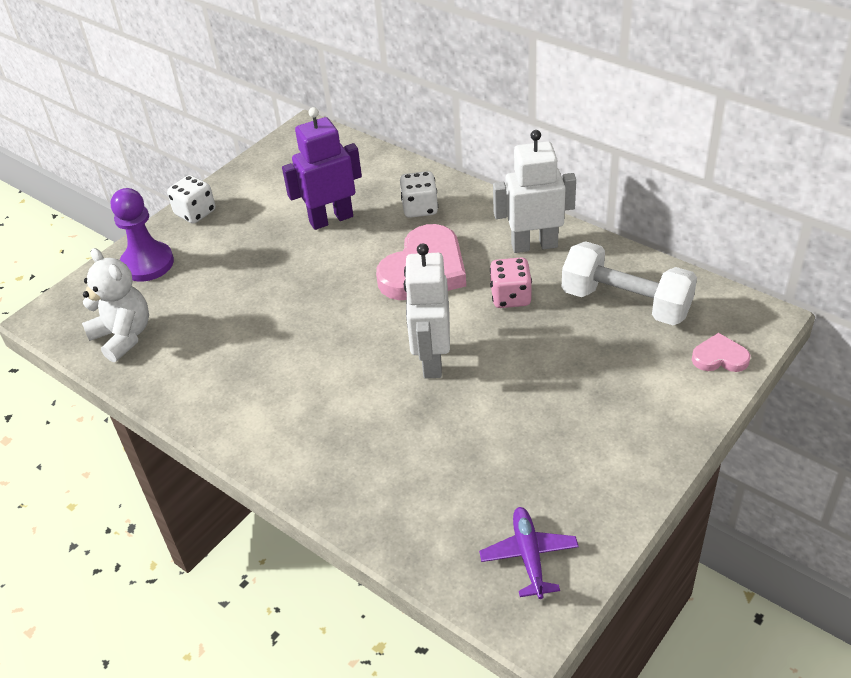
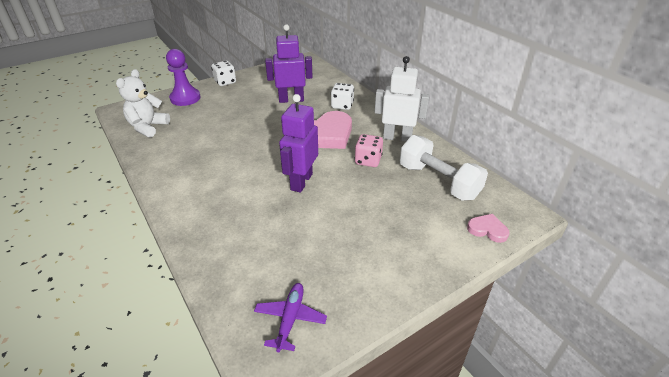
camera: 15 degrees right, 5 degrees down
white teddy bear [82,248,149,362] -> white teddy bear turned 135 degrees counterclockwise [116,69,170,138]
white robot [404,243,450,379] -> purple robot [279,94,318,193]

